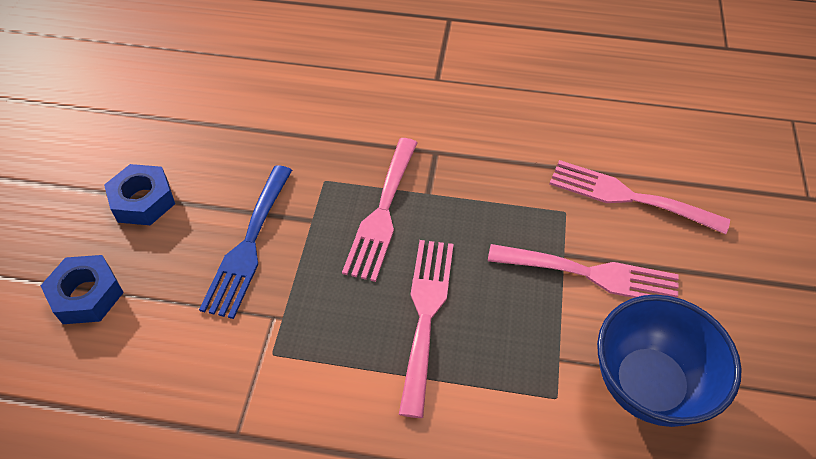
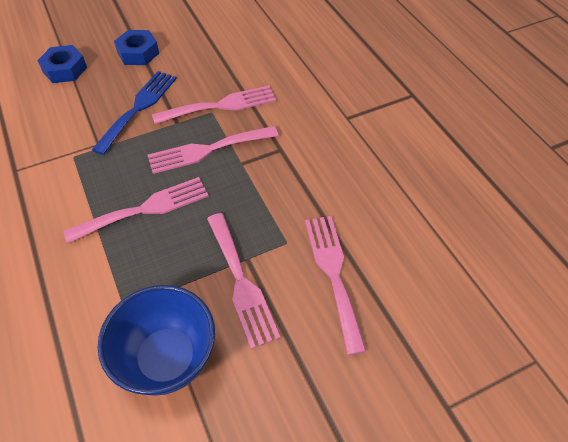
camera: 55 degrees right, 0 degrees up
blue fork [199,165,292,319] -> blue fork turned 135 degrees clockwise [92,71,177,155]
none -> pink fork [152,85,276,124]

